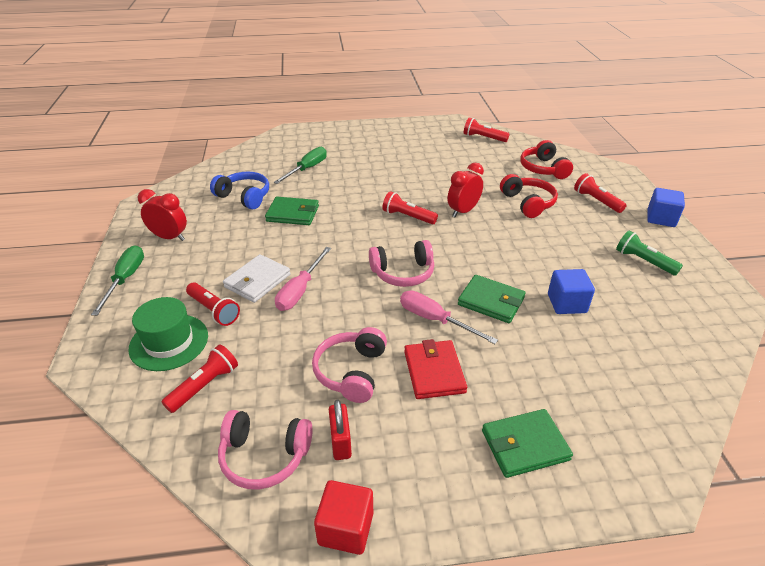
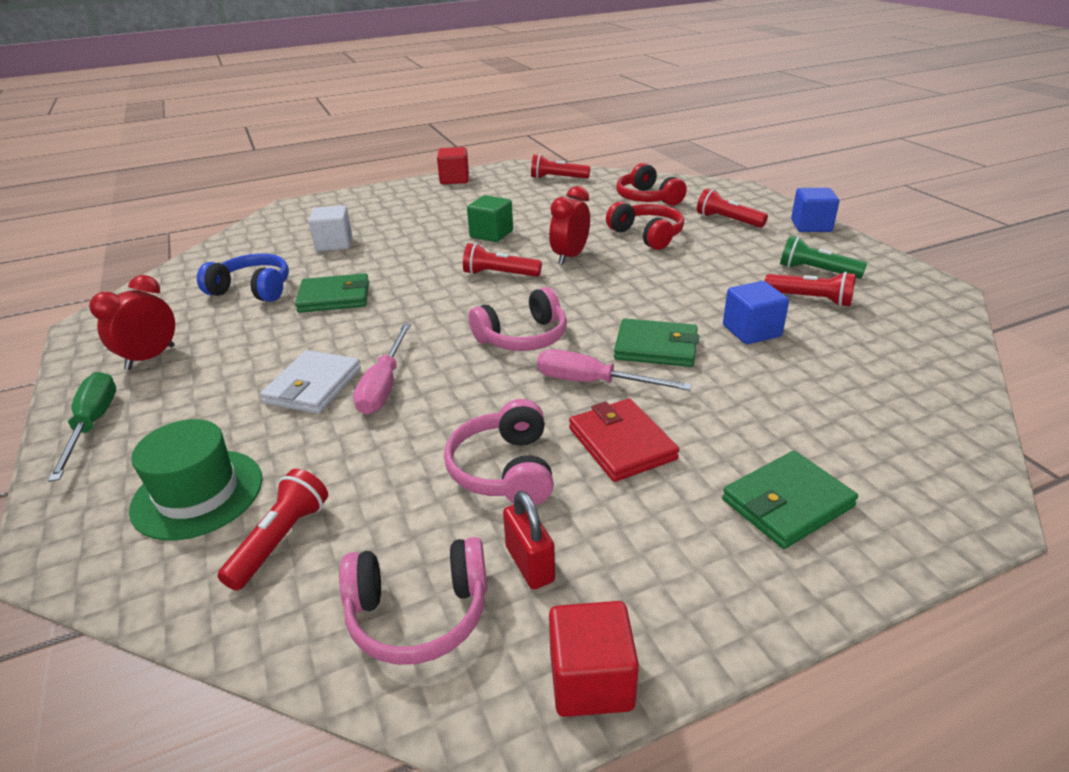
camera: 15 degrees left, 5 degrees down
red clock [138,189,187,241] -> red clock turned 60 degrees counterclockwise [89,275,175,370]
red flashlight [186,283,240,326] -> red flashlight moved to [765,272,856,307]
green screwdriver [274,147,327,184] -> white cube [309,205,352,252]
none -> red cube [437,147,469,184]
none -> green cube [467,195,513,242]

